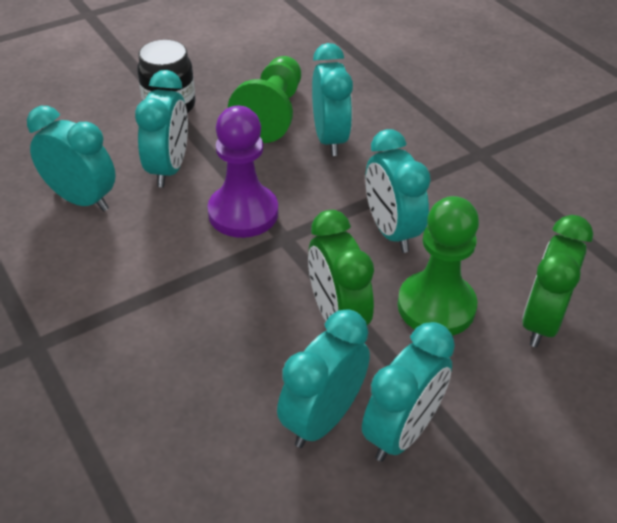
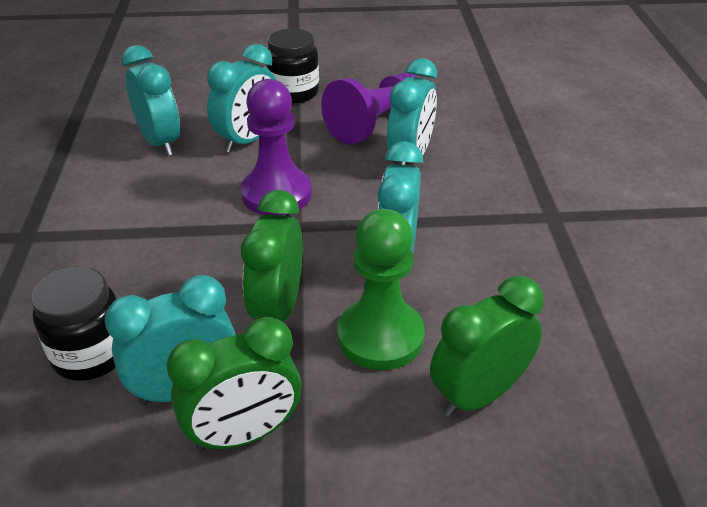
camera: 30 degrees right, 5 degrees down
green pawn [228,56,301,143] -> purple pawn [321,73,418,145]
turquoise clock [362,322,455,462] -> green clock [166,317,301,451]
none -> black jar [31,266,116,381]

